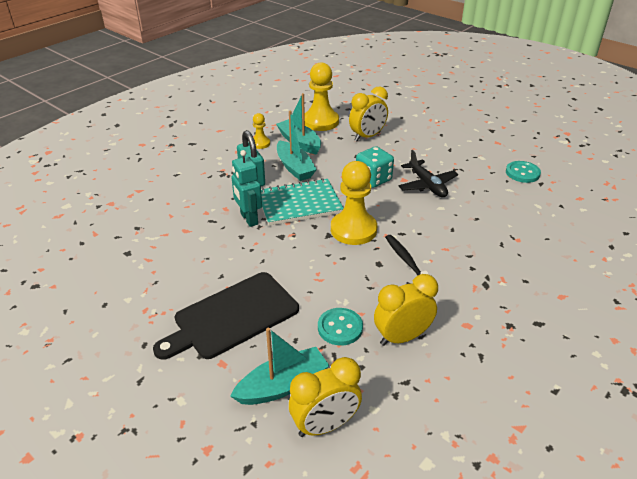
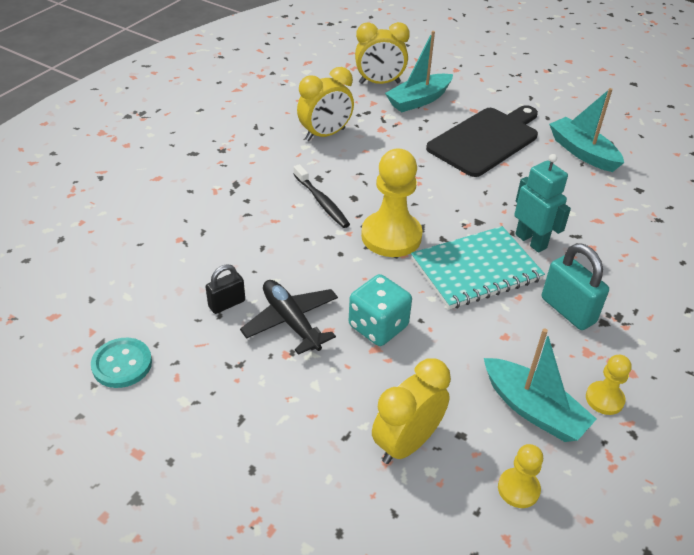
camera: 170 degrees right, 5 degrees up
turquoise boat [277,111,317,181] -> turquoise boat moved to [549,88,624,172]
yellow clock [289,357,362,437] -> yellow clock turned 150 degrees counterclockwise [355,22,410,84]
yellow pawn [305,62,339,131] -> yellow pawn [498,444,543,508], size x0.51
turquoise button [318,308,363,346] -> none
none -> black padlock [206,264,245,314]

